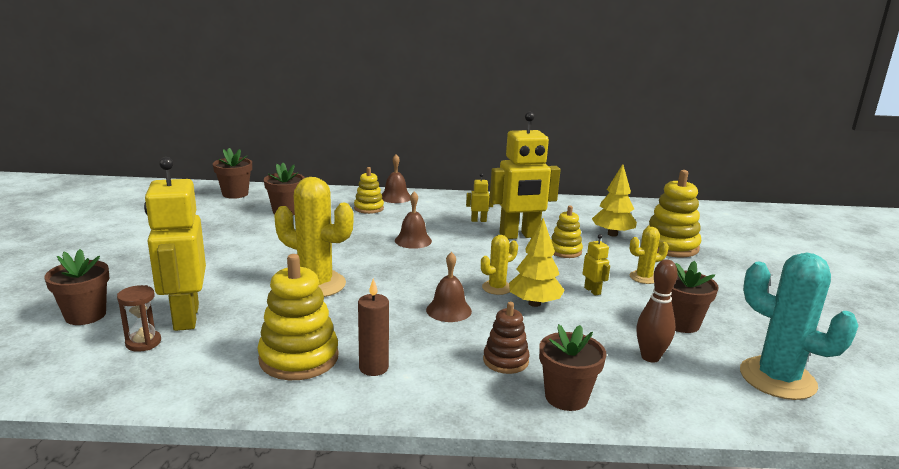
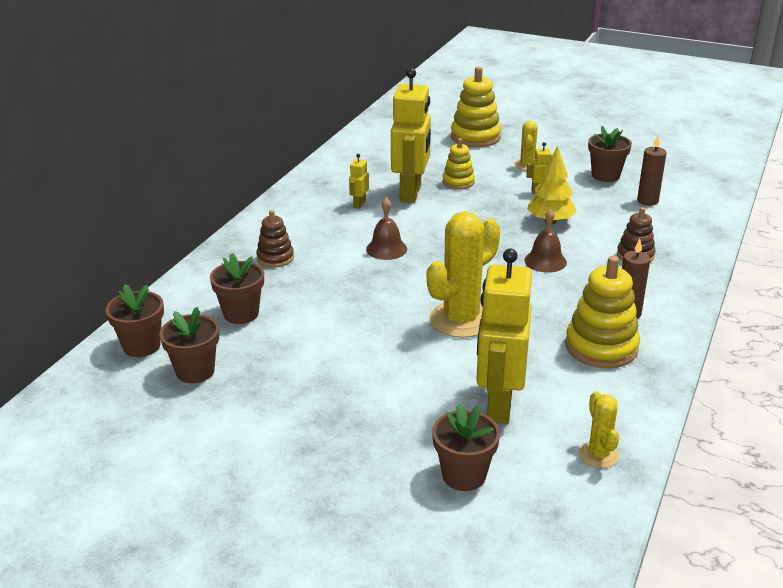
camera: 65 degrees left, 10 degrees up
brown hourglass [117,285,161,352] -> none
yellow robot [144,157,206,331] -> yellow robot turned 90 degrees clockwise [476,248,532,424]
yellow stacking toy [354,167,384,214] -> brown stacking toy [256,210,294,268]
brown bell [382,154,411,203] -> none
yellow cactus [481,235,518,295] -> yellow cactus moved to [579,391,619,468]
brown flower pot [539,324,607,411] -> brown flower pot moved to [159,307,219,383]
yellow tree [592,164,637,237] -> none
brown bowling pin [637,259,678,363] -> brown candle [637,136,667,206]
turquoise cactus [740,253,858,400] -> none

